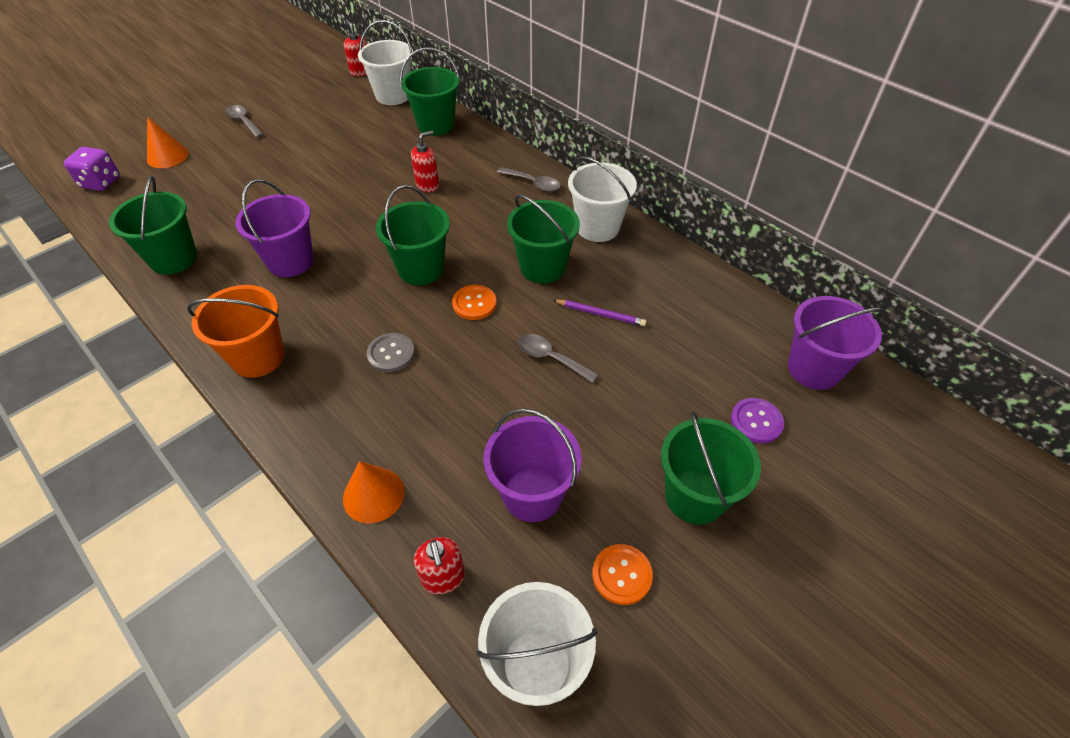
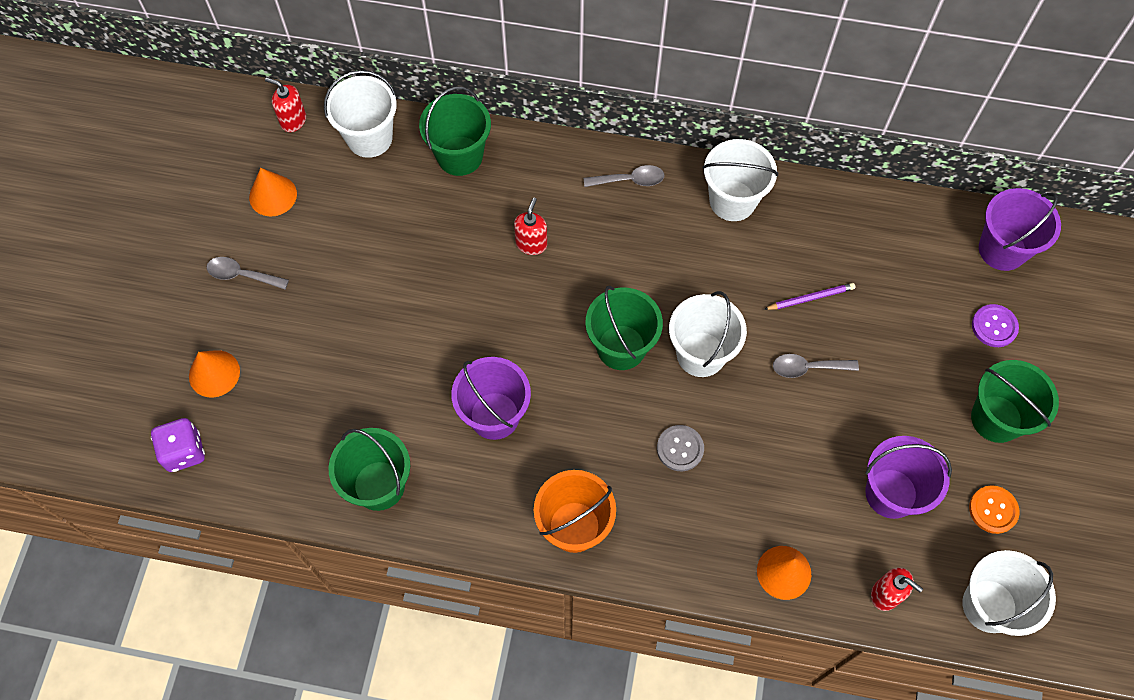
camera: 35 degrees left, 15 degrees up
orange button [452,285,497,320] -> white bucket [669,291,747,377]
green bucket [507,194,580,284] -> none
none -> orange cone [249,168,297,217]

